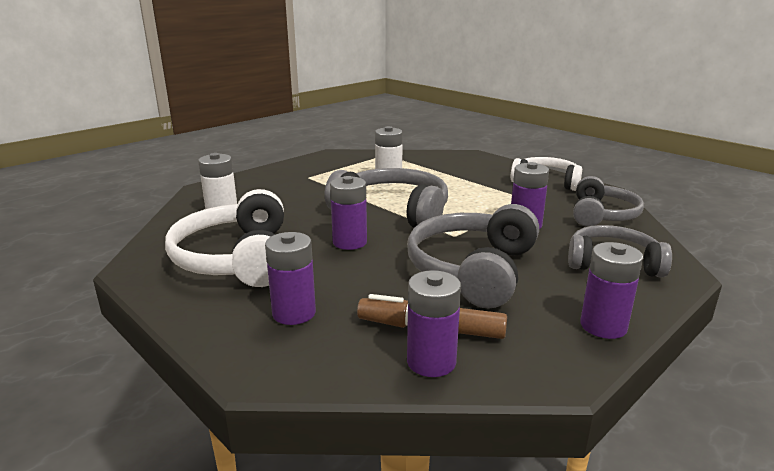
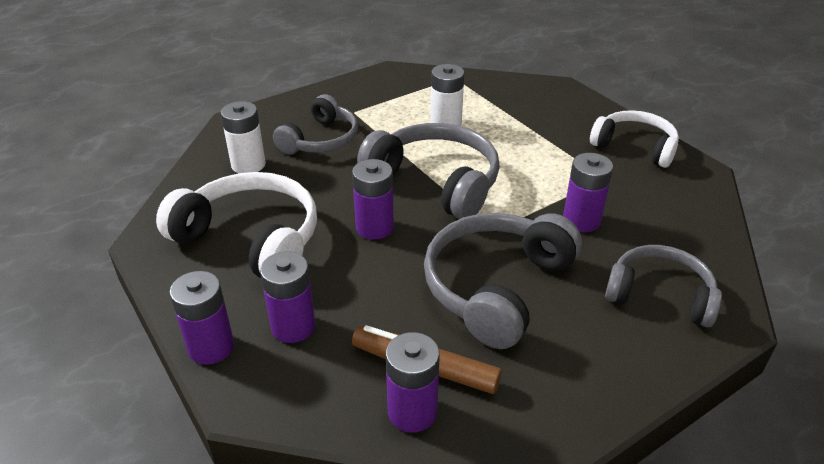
camera: 10 degrees right, 15 degrees up
white headphones [165,189,284,287] -> white headphones turned 120 degrees clockwise [156,172,317,278]
grey headphones [573,176,644,227] -> grey headphones moved to [273,94,358,154]
purple battery [580,242,643,339] -> purple battery moved to [170,271,234,365]

